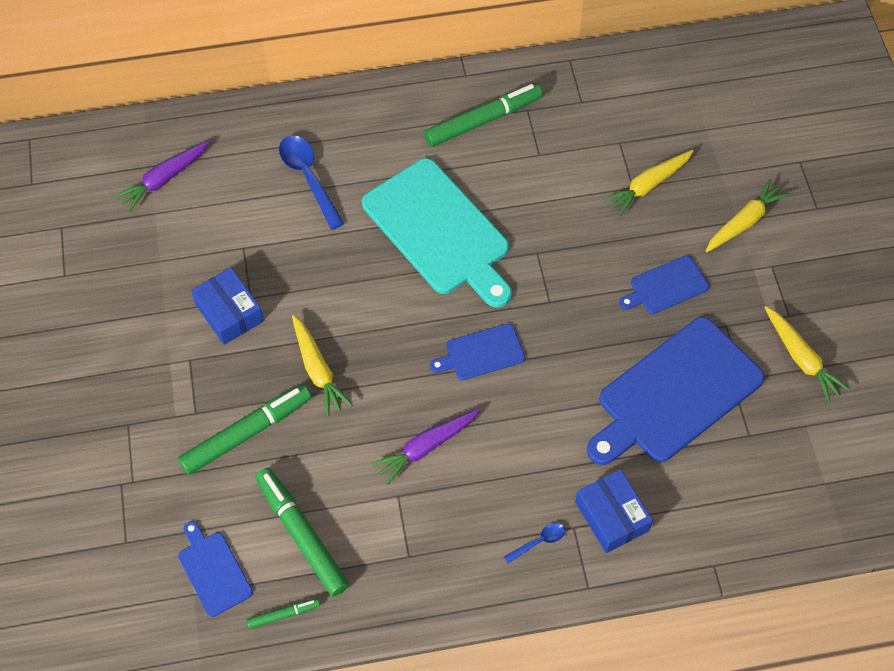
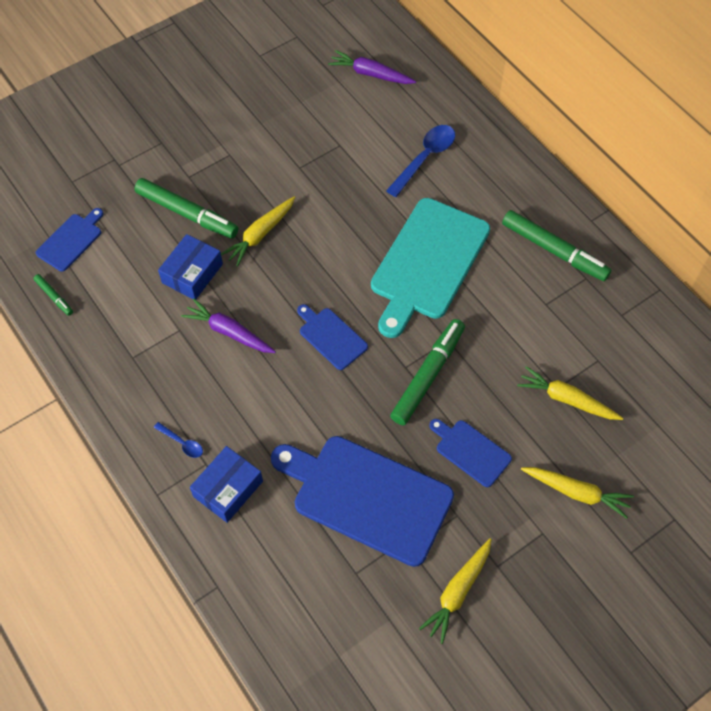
camera: 65 degrees right, 0 degrees up
blue box [191,268,264,345] -> blue box moved to [158,234,223,300]
green marker [255,468,349,596] -> green marker moved to [390,319,465,425]

